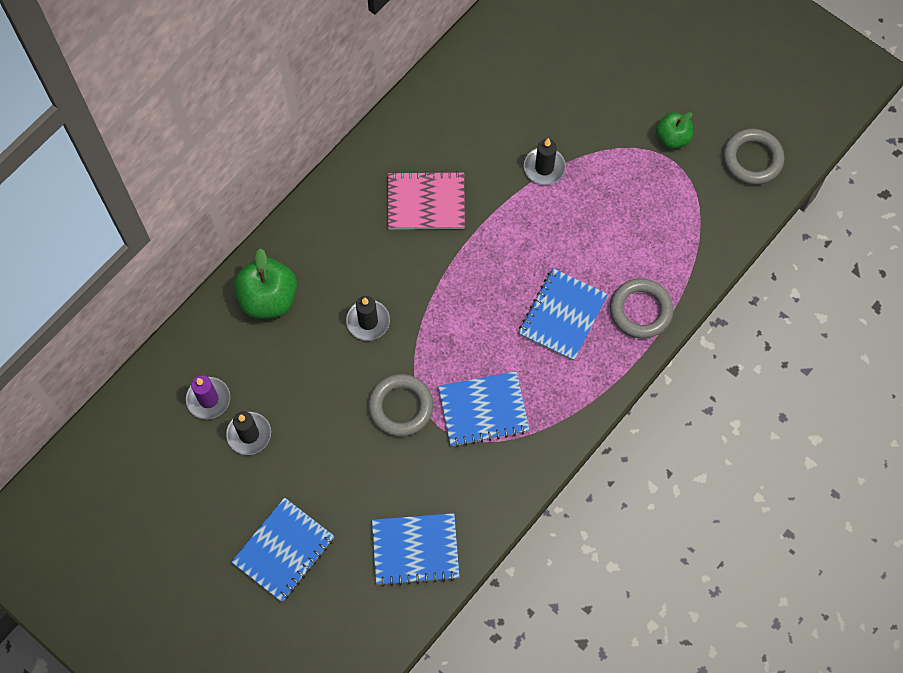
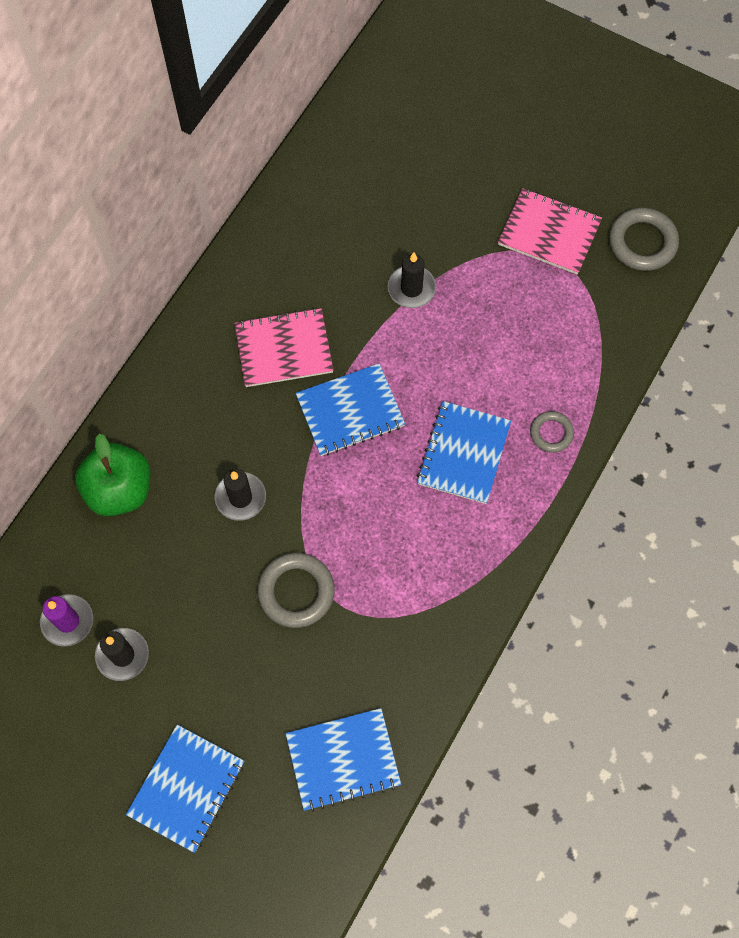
camera: 10 degrees left, 0 degrees up
blue notebook [438,371,530,447] -> blue notebook moved to [296,363,405,456]
grey ring [610,278,674,339] -> grey ring [530,411,574,453], size x0.60
green apple [656,112,693,149] -> pink notebook [498,188,602,275]

